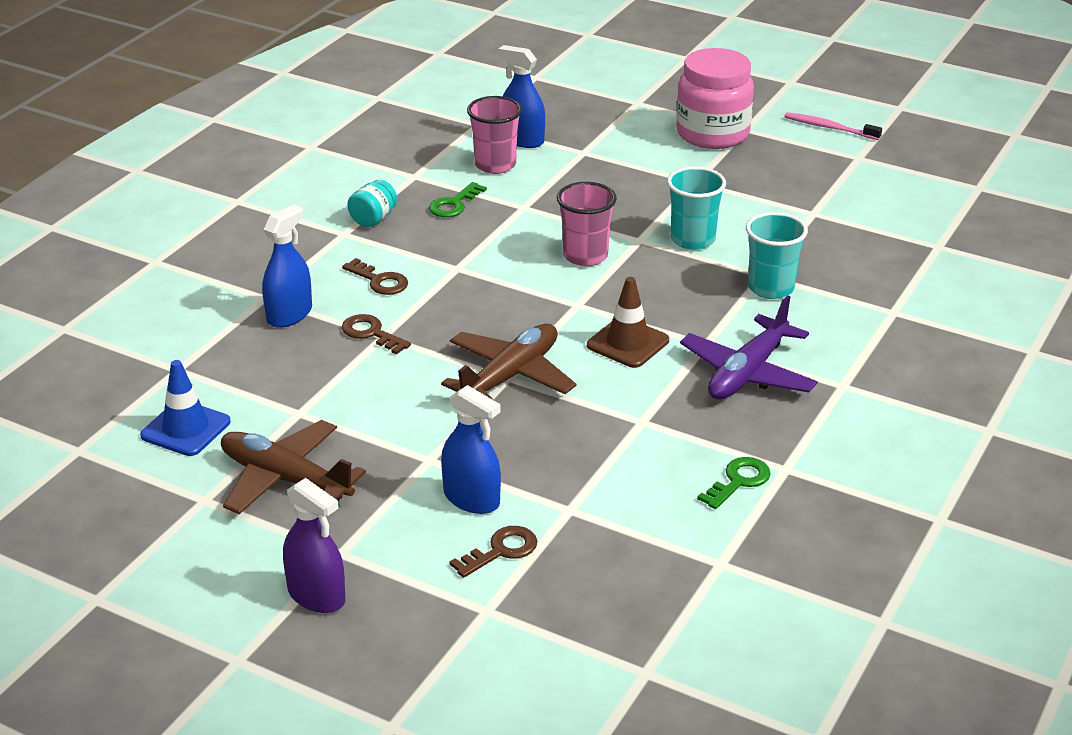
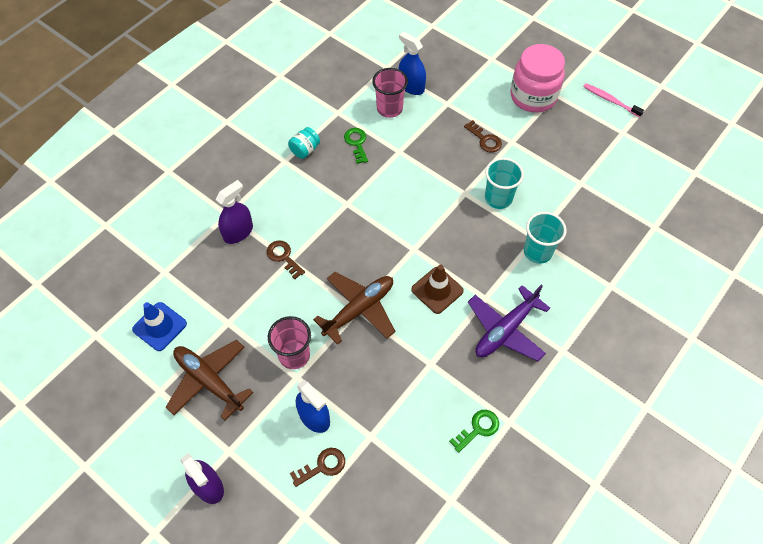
camera: 10 degrees right, 25 degrees up
blue spray bottle [262,204,312,328] -> purple spray bottle [215,180,253,244]
brown key [342,258,408,295] -> brown key moved to [464,120,502,153]
green key [429,182,487,217] -> green key turned 120 degrees clockwise [344,128,368,164]
pink cup [557,182,617,266] -> pink cup moved to [268,316,311,369]

